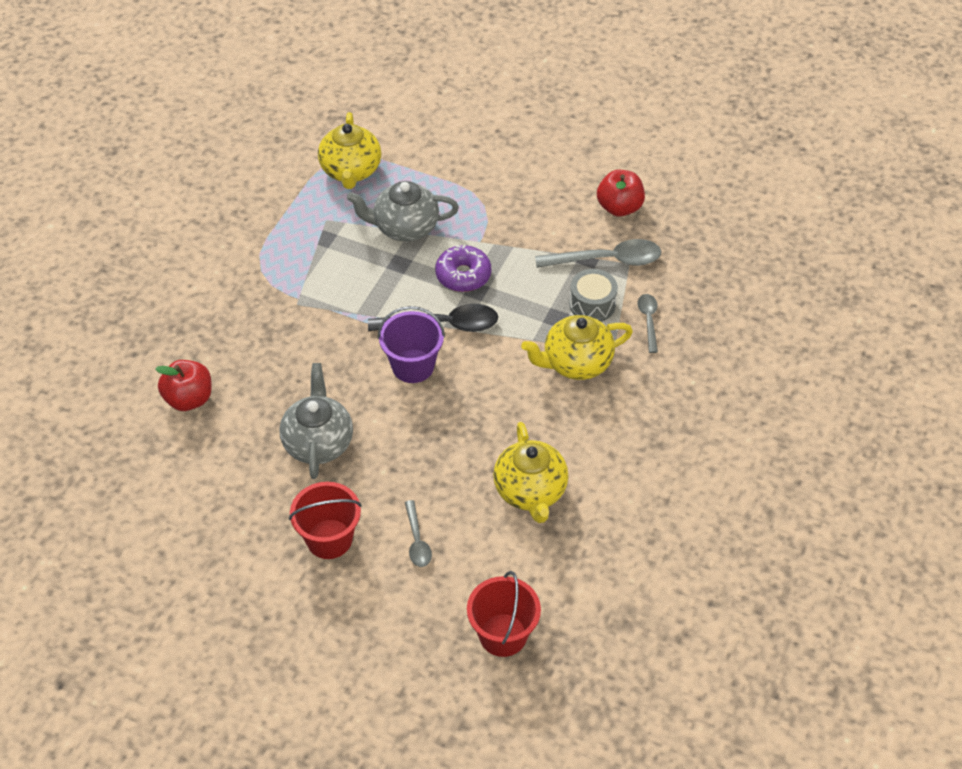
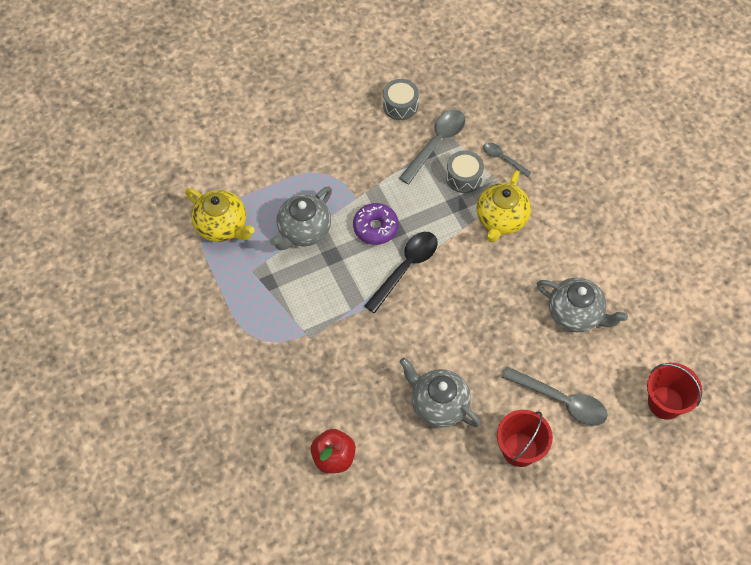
camera: 50 degrees left, 10 degrees up
purple bucket [378,306,445,383] -> none
grey spoon [405,500,432,567] -> grey spoon [502,366,608,426], size x1.79
yellow teapot [493,422,568,523] -> grey teapot [537,278,628,332]
red apple [597,170,645,217] -> grey drum [383,79,419,120]

